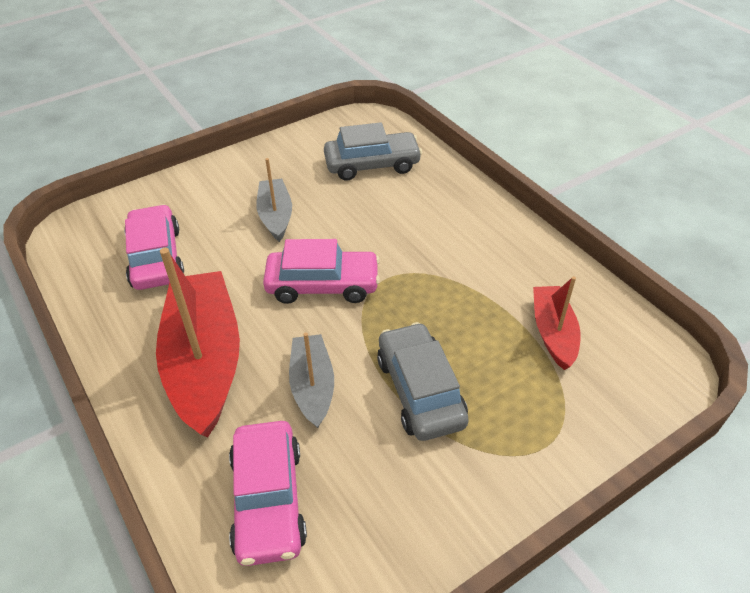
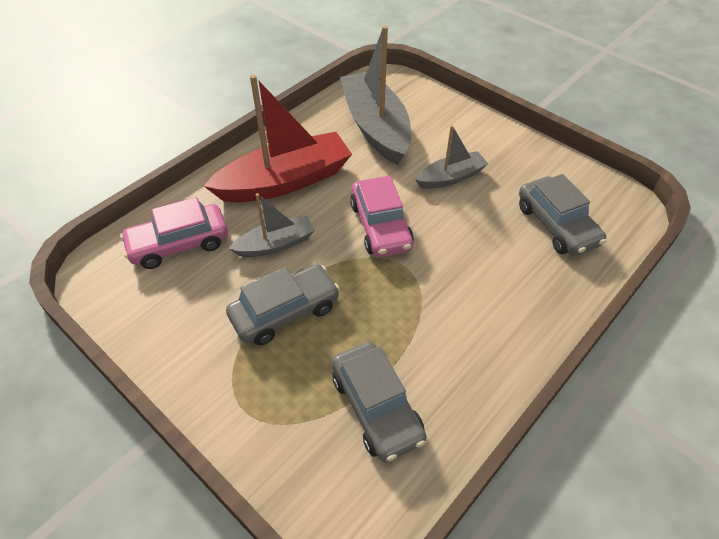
camera: 75 degrees right, 5 degrees up
pink car [124,204,184,290] -> grey boat [340,26,411,165]
red boat [533,276,580,370] -> grey car [332,342,426,462]

